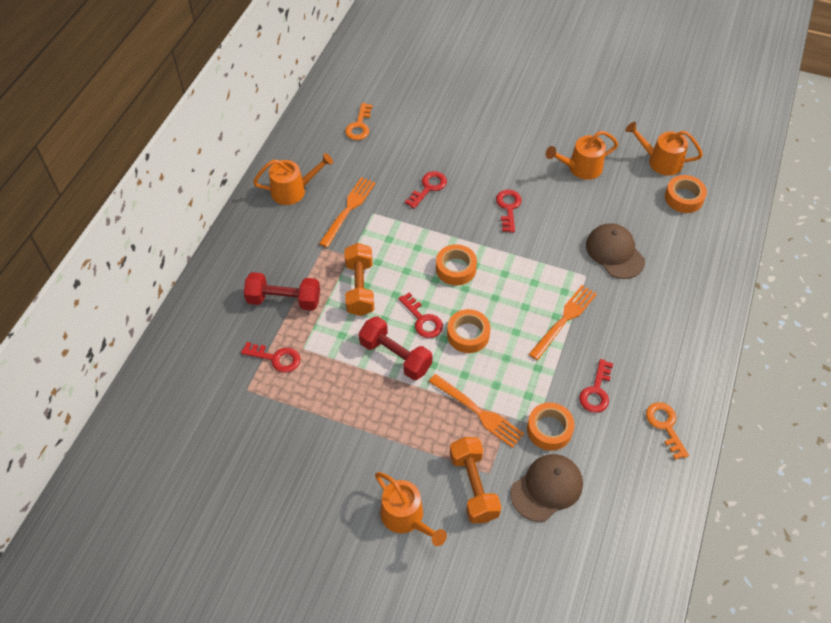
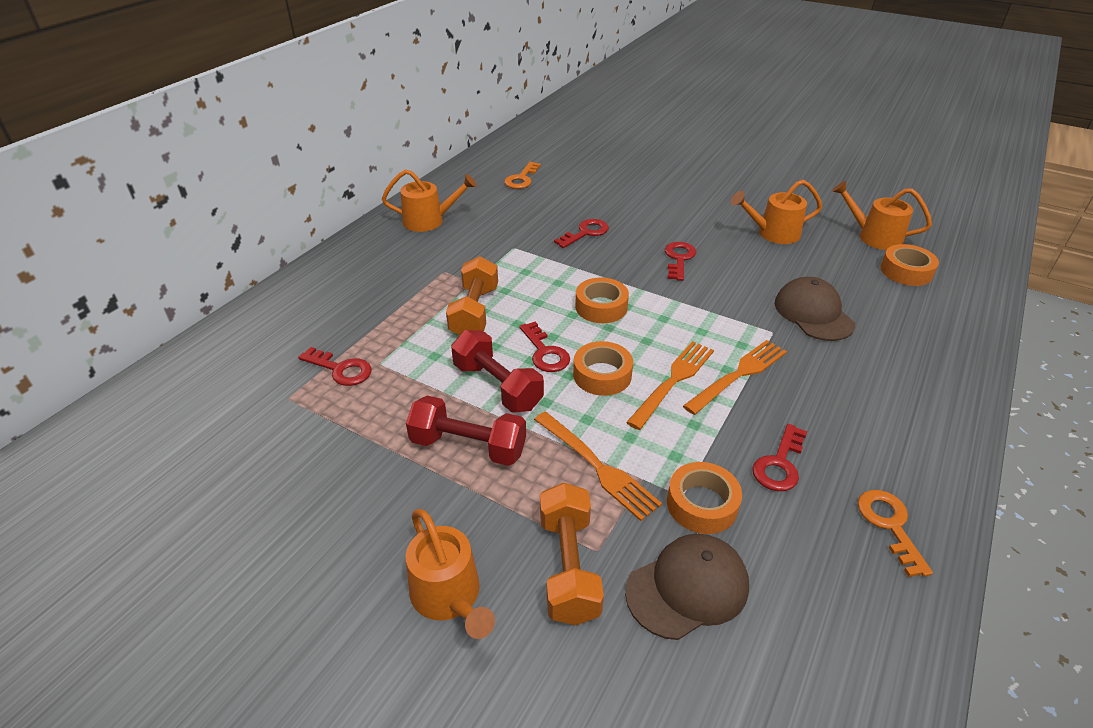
camera: 10 degrees right, 15 degrees down
red dumbbell [244,272,320,311] -> red dumbbell moved to [406,395,526,466]
orange fork [319,177,376,248] -> orange fork moved to [626,341,714,430]

